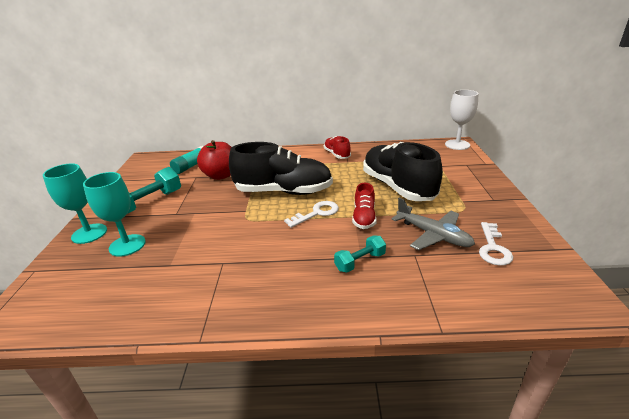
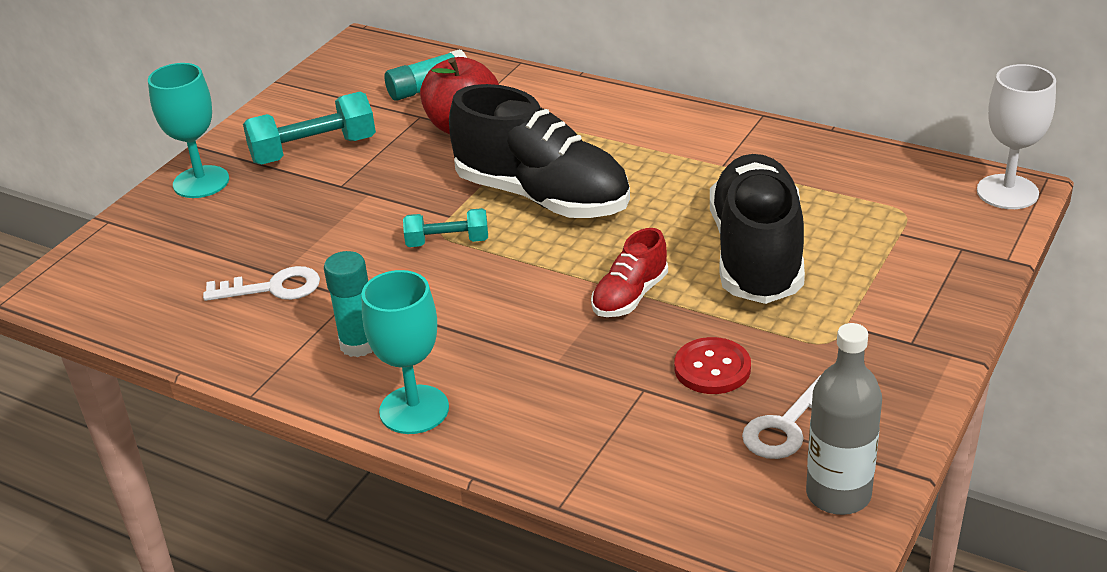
camera: 30 degrees right, 5 degrees up
turquoise goblet [83,172,146,257] -> turquoise goblet moved to [361,270,449,434]
white key [284,201,339,228] -> white key moved to [203,266,320,301]
red shoe [324,136,351,159] -> none
turquoise dumbbell [334,236,386,273] -> turquoise dumbbell moved to [403,208,488,247]
grey plane [391,198,475,250] -> red button [674,337,751,394]
none -> turquoise glue stick [324,251,372,357]
none -> grey bottle [806,323,882,515]

